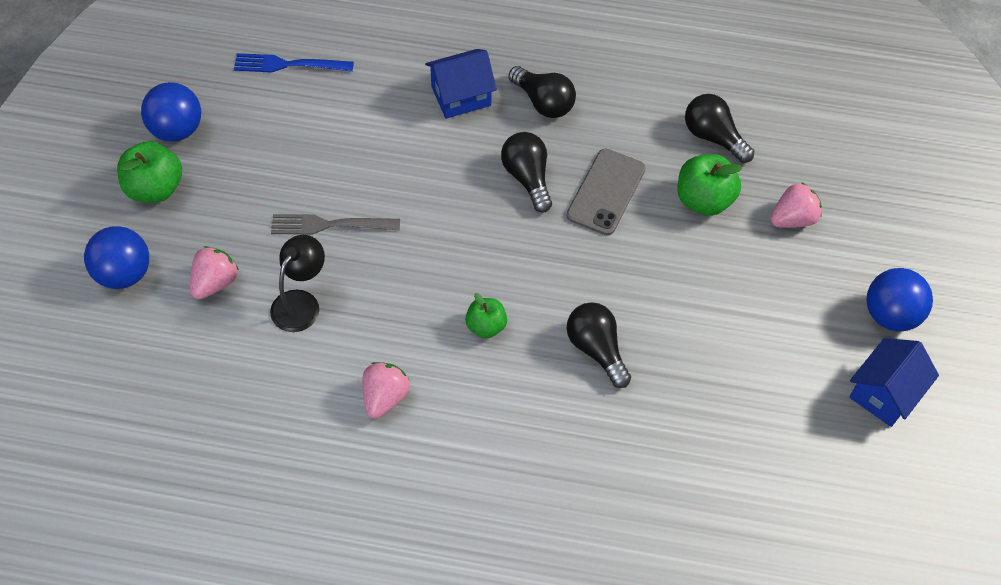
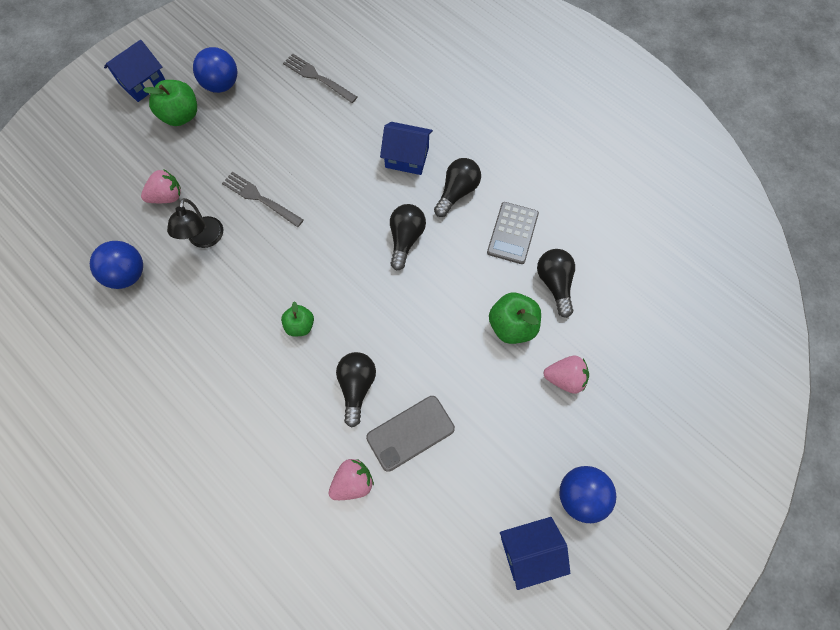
camera: 35 degrees right, 10 degrees up
blue ball [84,226,149,289] -> blue ball moved to [90,241,143,289]
blue fork [234,53,354,73] -> grey fork [283,54,357,103]
black lamp [270,235,325,332] -> black lamp turned 120 degrees clockwise [167,198,223,248]
pink strawberry [362,362,410,419] -> pink strawberry moved to [328,459,374,500]
black light bulb [508,66,576,118] -> black light bulb turned 135 degrees counterclockwise [434,158,481,217]
grey phone [566,149,645,235] -> grey phone moved to [366,396,455,472]
none -> blue house [104,40,165,102]
none -> grey calculator [487,202,539,264]

